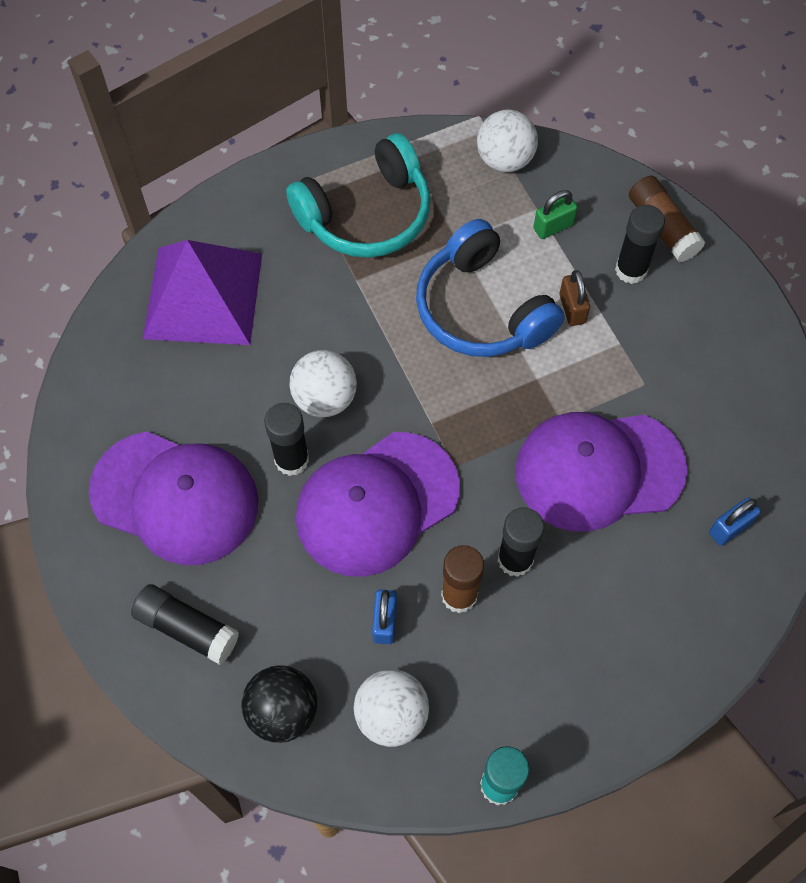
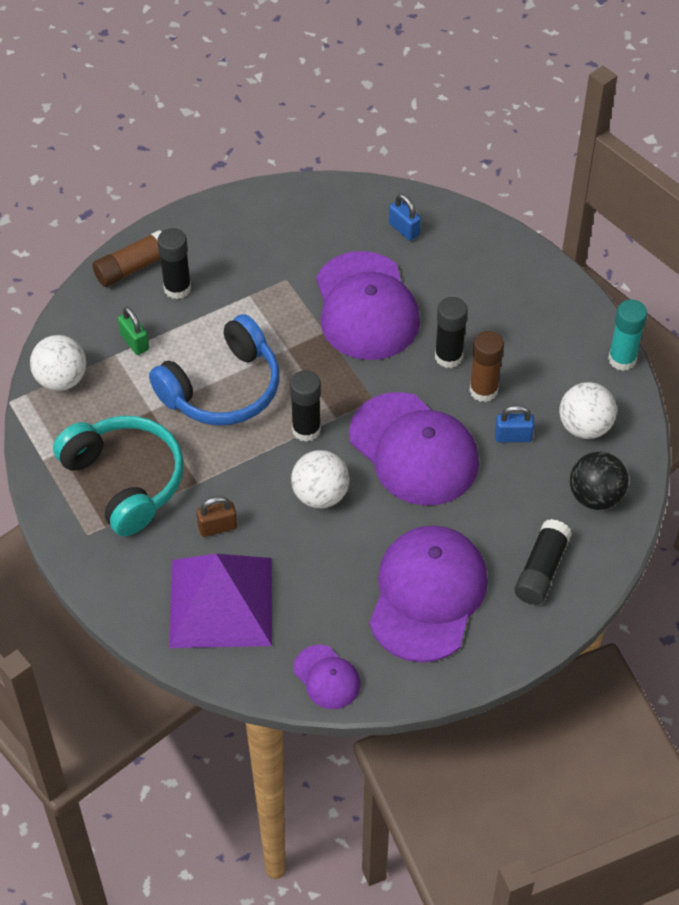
camera: 95 degrees left, 10 degrees down
black glue stick [264,403,309,476] -> black glue stick moved to [290,370,321,442]
brown padlock [560,270,590,326] -> brown padlock moved to [196,496,237,537]
none -> purple cap [293,645,361,709]

